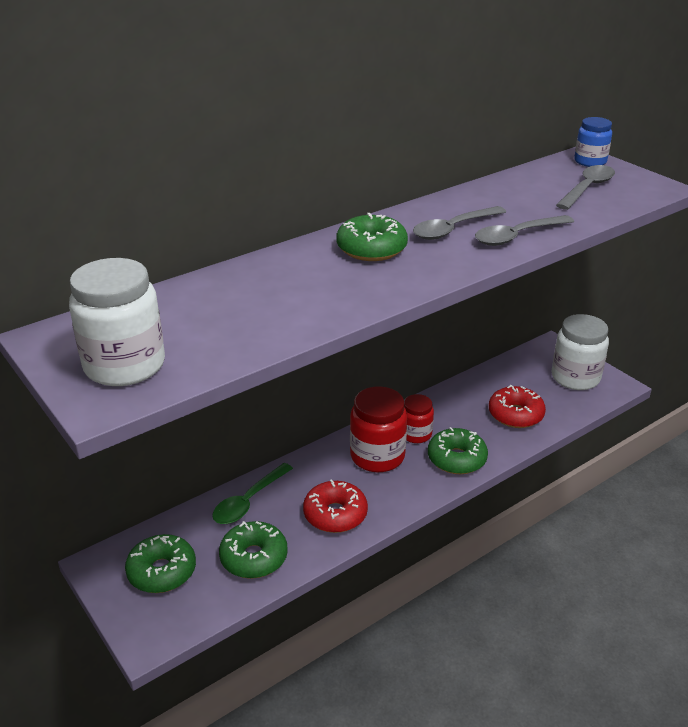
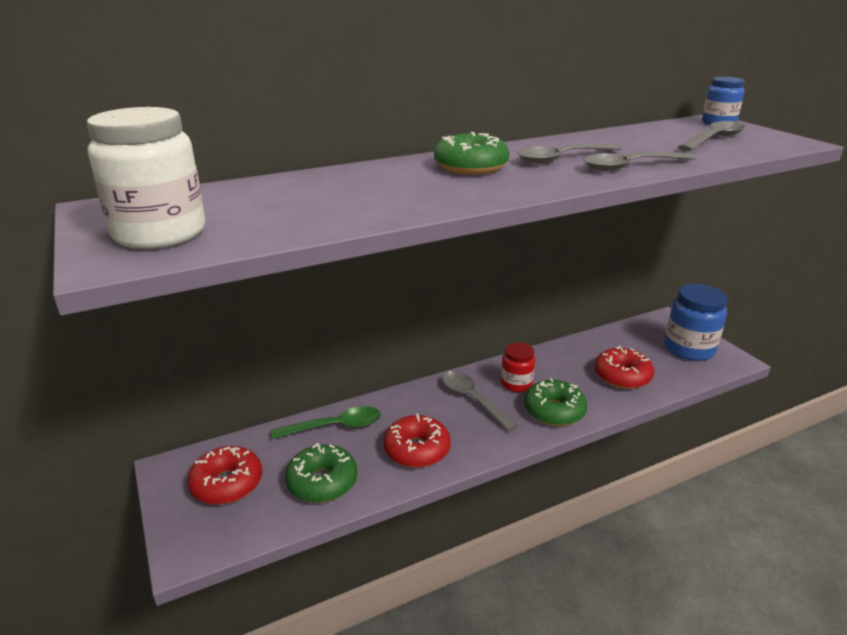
camera: 10 degrees right, 5 degrees down
green donut [125,534,196,593] -> red donut [187,446,262,505]
green spoon [212,463,293,524] -> green spoon turned 150 degrees counterclockwise [271,406,381,439]
red jar [350,386,407,472] -> grey spoon [442,371,519,431]
white jar [552,314,609,390] -> blue jar [664,284,727,361]

